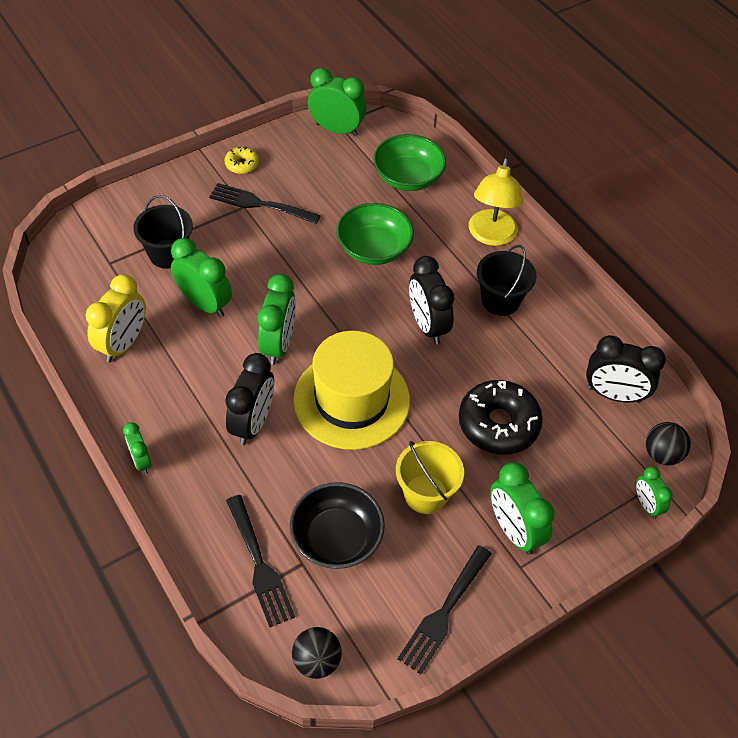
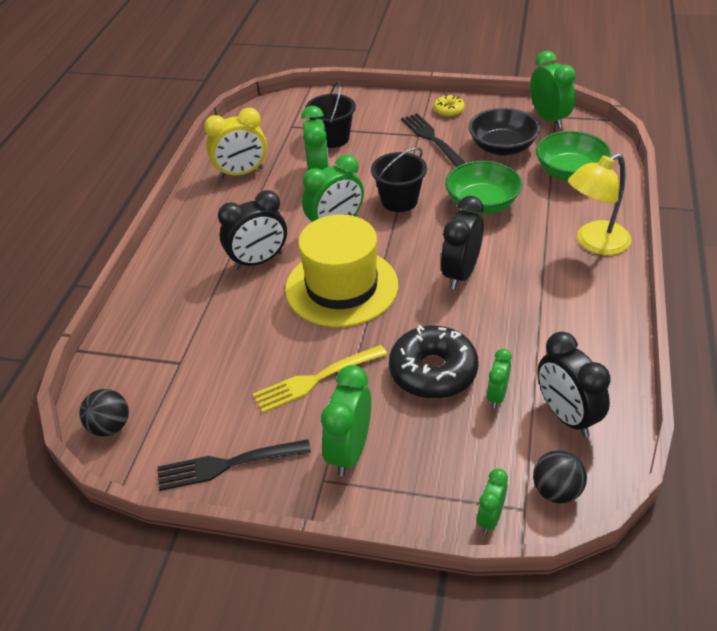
camera: 50 degrees right, 10 degrees down
green clock [123,422,151,474] -> green clock moved to [487,349,512,408]
black fork [226,495,295,627] -> none
black bowl [290,482,385,569] -> black bowl moved to [469,108,540,156]
yellow bucket [396,441,464,514] -> yellow fork [253,345,387,413]
black bucket [477,245,537,316] -> black bucket moved to [371,147,427,212]

